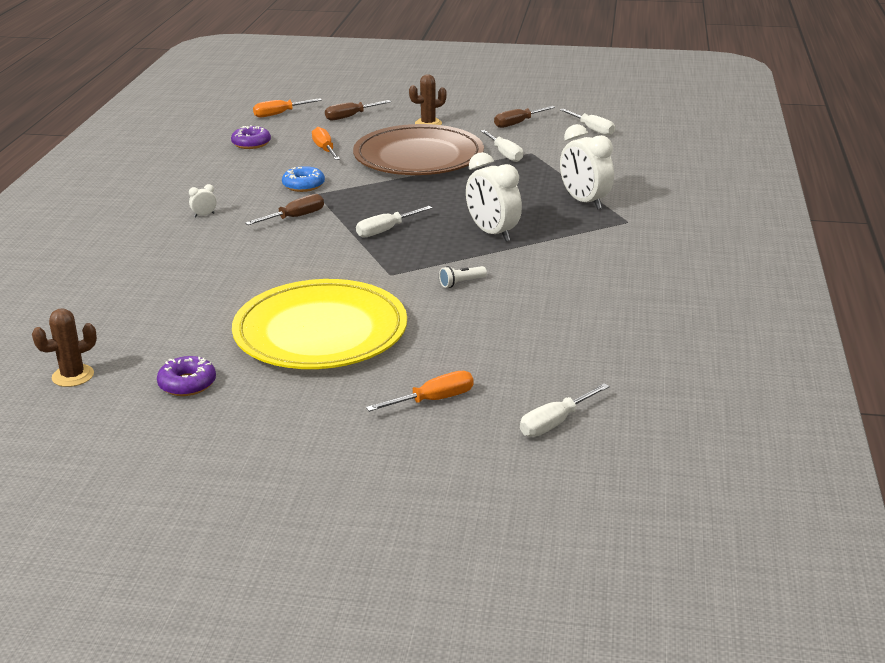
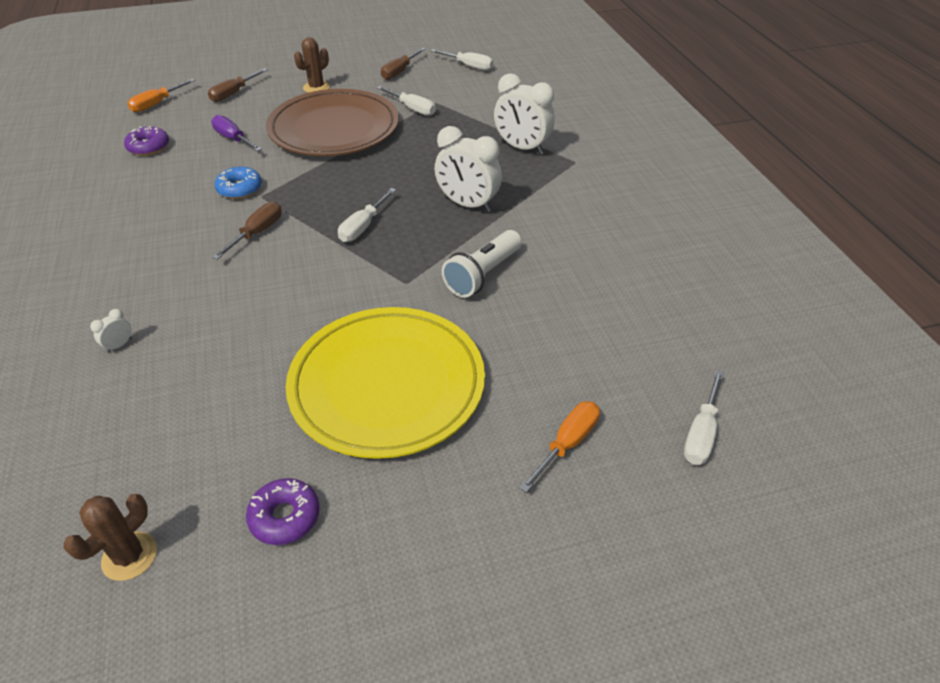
camera: 25 degrees left, 15 degrees up
white clock [189,184,217,217] -> white clock moved to [90,309,132,353]
orange screwdriver [312,127,340,160] -> purple screwdriver [211,115,262,151]
white flashlight [439,266,487,288] -> white flashlight [442,230,522,298], size x1.95

